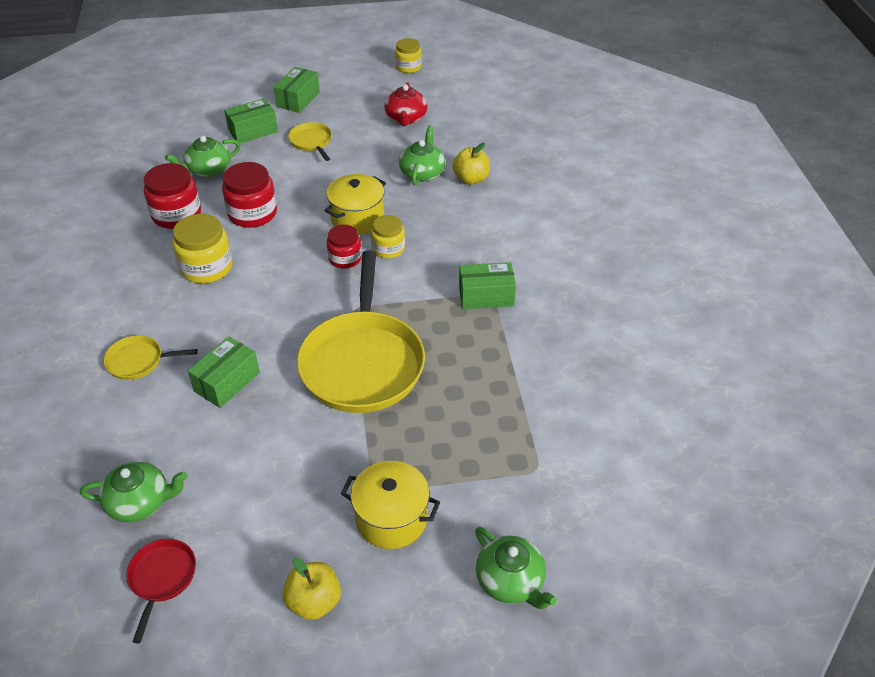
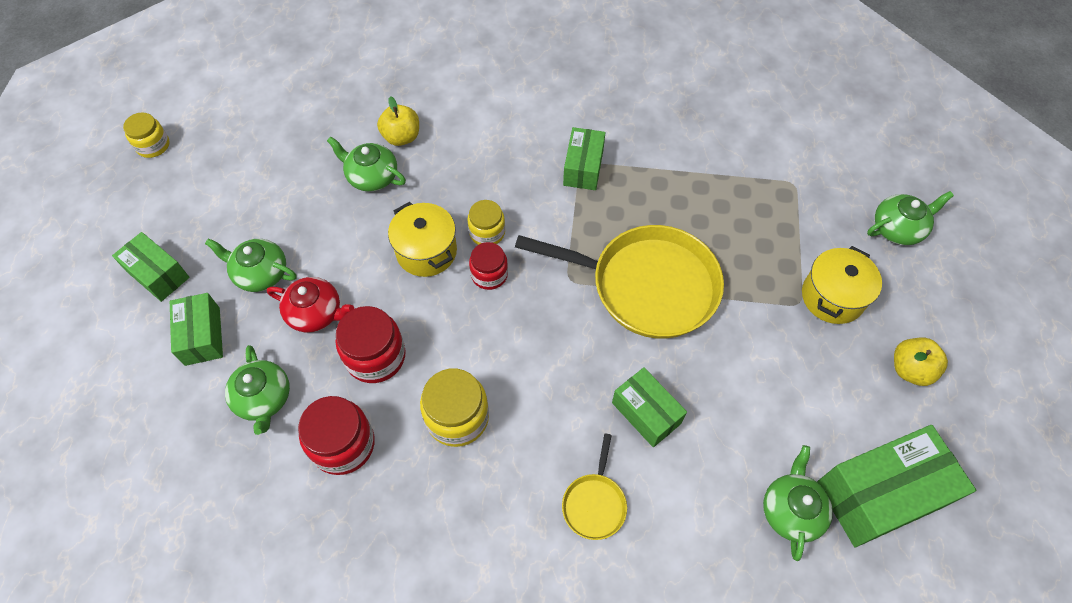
camera: 75 degrees left, 15 degrees up
red pan [126,539,196,643] -> green box [817,425,976,547]
yellow pan [288,122,332,161] -> green teapot [205,238,297,292]
red teapot [385,82,428,126] -> red teapot moved to [267,277,354,333]

